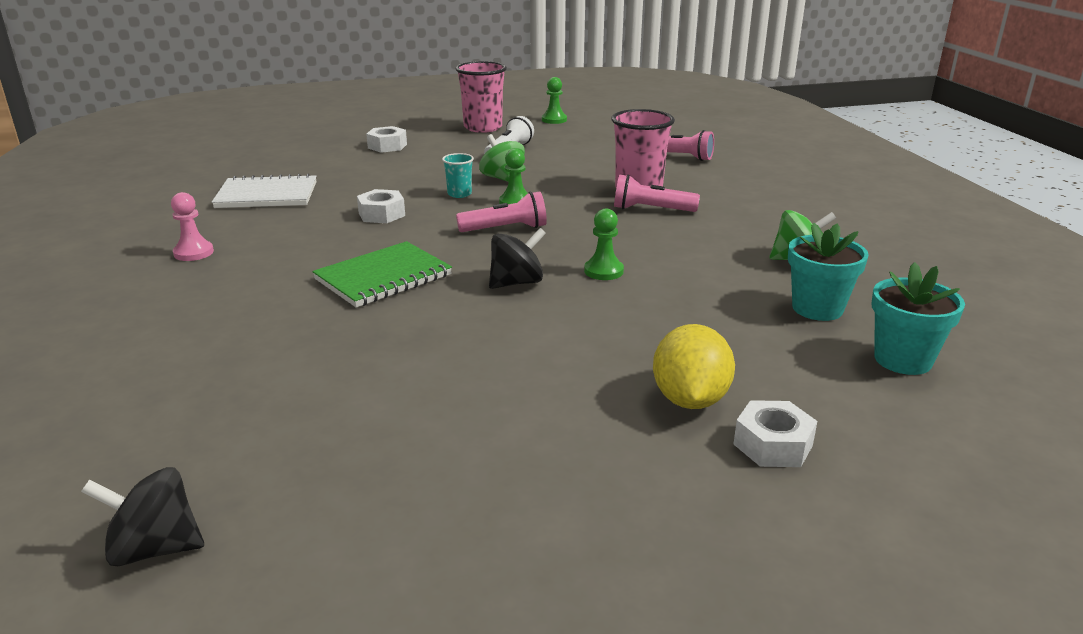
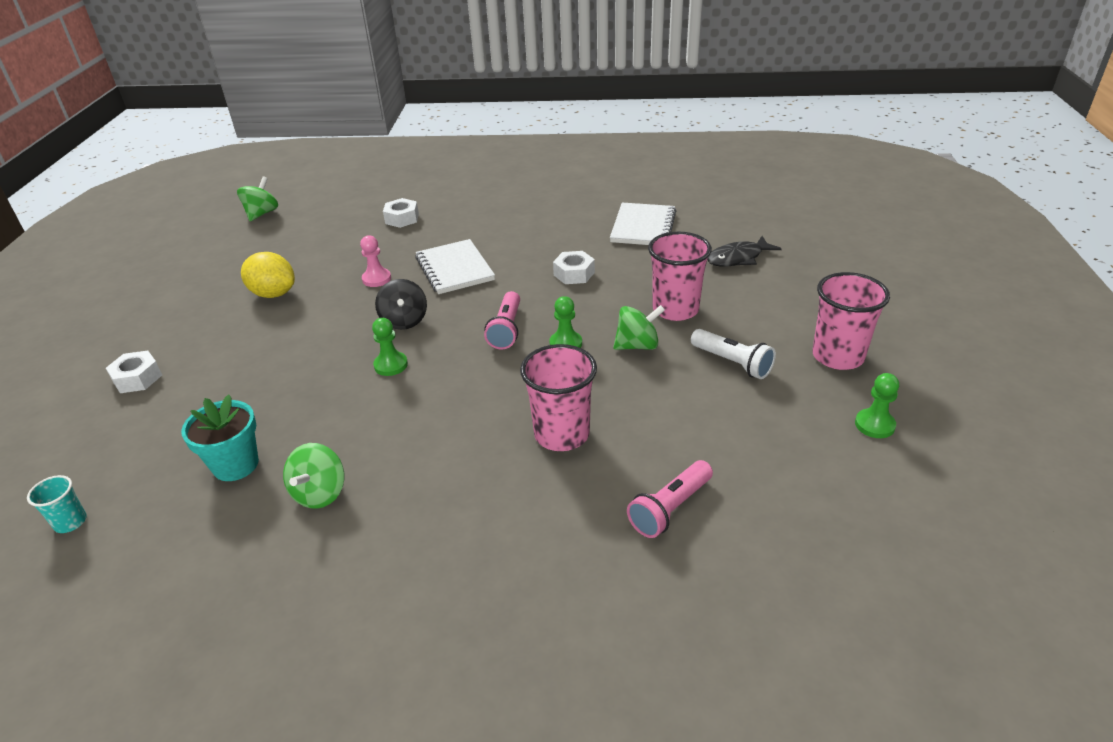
camera: 110 degrees right, 10 degrees up
black spinning top [81,467,204,566] -> green spinning top [237,176,278,221]
pink pawn [171,192,214,261] -> pink pawn moved to [360,235,391,287]
green notebook [312,241,452,308] -> white notebook [415,239,495,294]
white nut [366,126,407,153] -> white nut moved to [383,198,419,228]
turquoise cup [442,153,474,198] -> turquoise cup moved to [27,475,87,533]
pink flashlight [614,174,700,212] -> none
yellow lemon [653,324,735,409] -> yellow lemon moved to [241,252,295,298]
turquoise flower pot [871,262,965,375] -> none
none -> pink cup [648,232,712,321]
none -> black fish [707,236,782,267]

